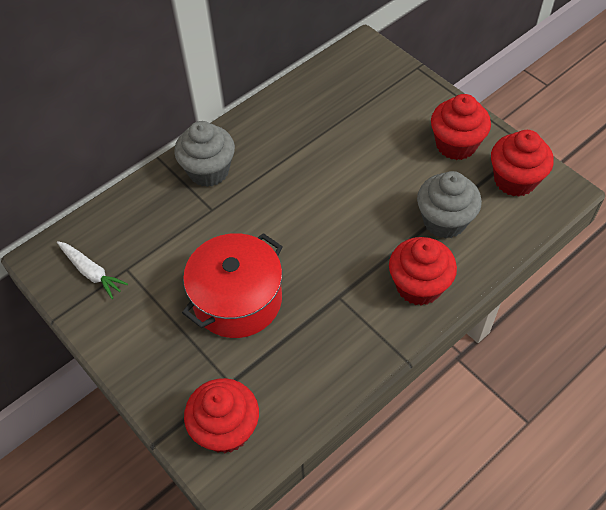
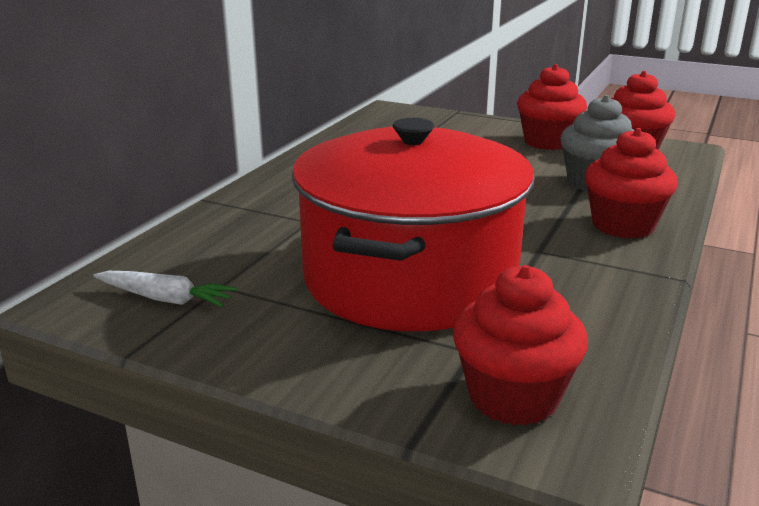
camera: 25 degrees left, 30 degrees down
grey cupcake [174,121,235,187] -> none
red pot [182,233,283,338] -> red pot [292,118,535,331], size x1.56

